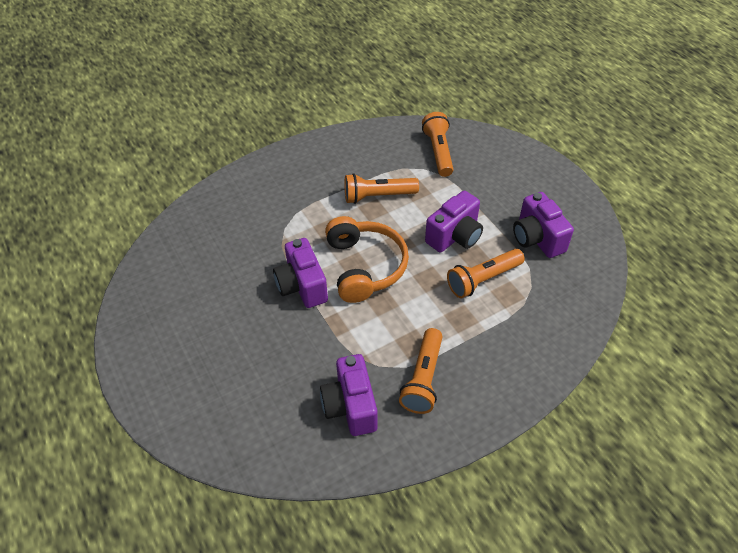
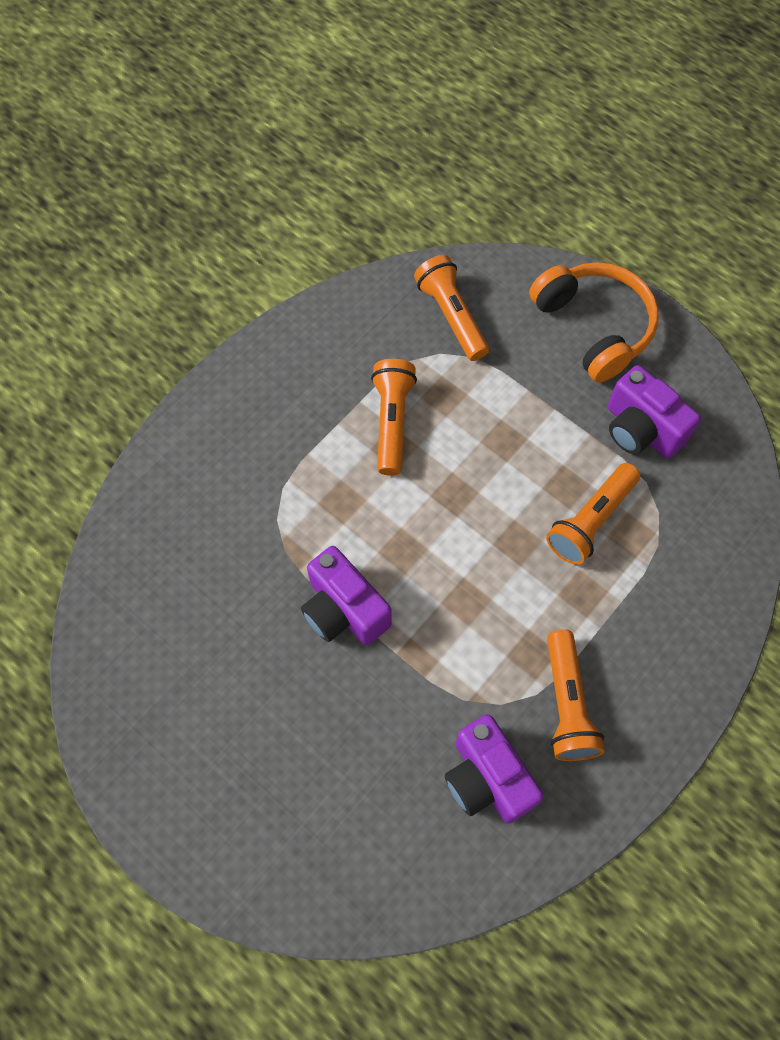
camera: 20 degrees left, 15 degrees up
orange headphones [325,216,409,303] -> orange headphones moved to [529,262,659,383]
orange flashlight [344,173,419,204] -> orange flashlight turned 120 degrees clockwise [371,359,417,476]
purple camera [425,190,483,252] -> none

